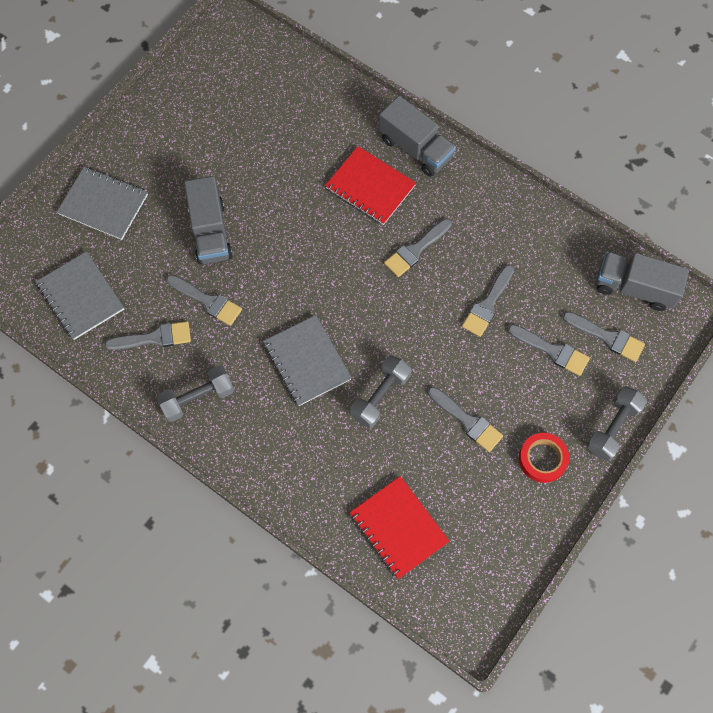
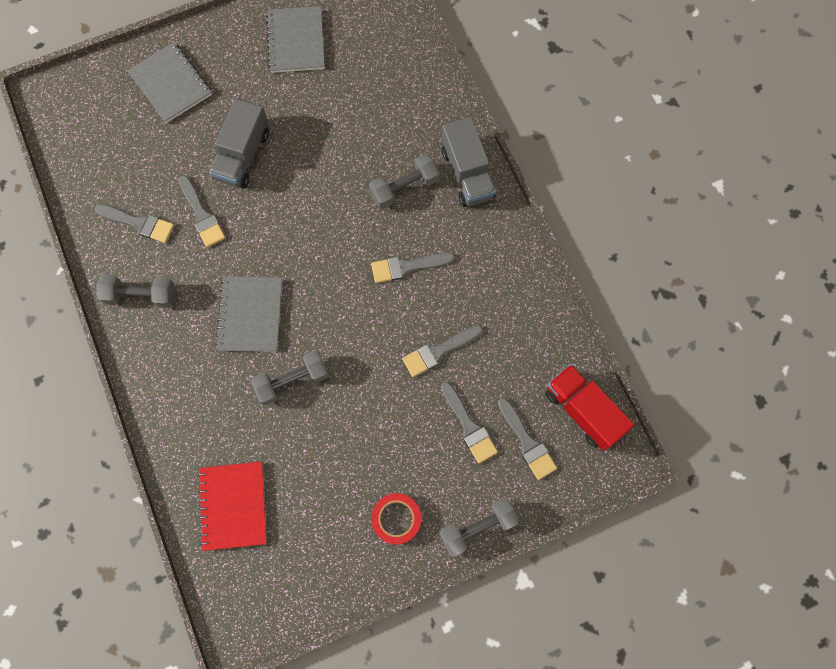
camera: 30 degrees right, 5 degrees up
grey notebook [36,251,124,340] -> grey notebook moved to [266,6,325,73]
red notebook [325,146,416,225] -> grey dumbbell [369,154,440,209]
grey brush [428,387,503,452] -> none
grey truck [596,251,689,311] -> red truck [545,364,634,451]

